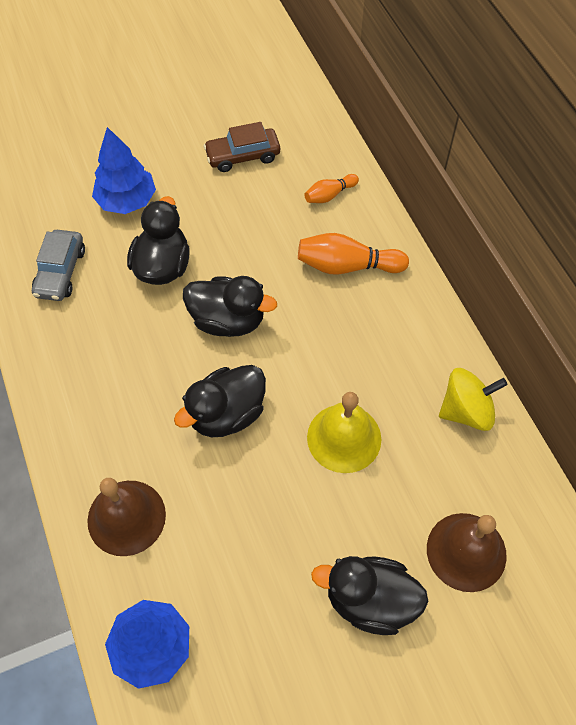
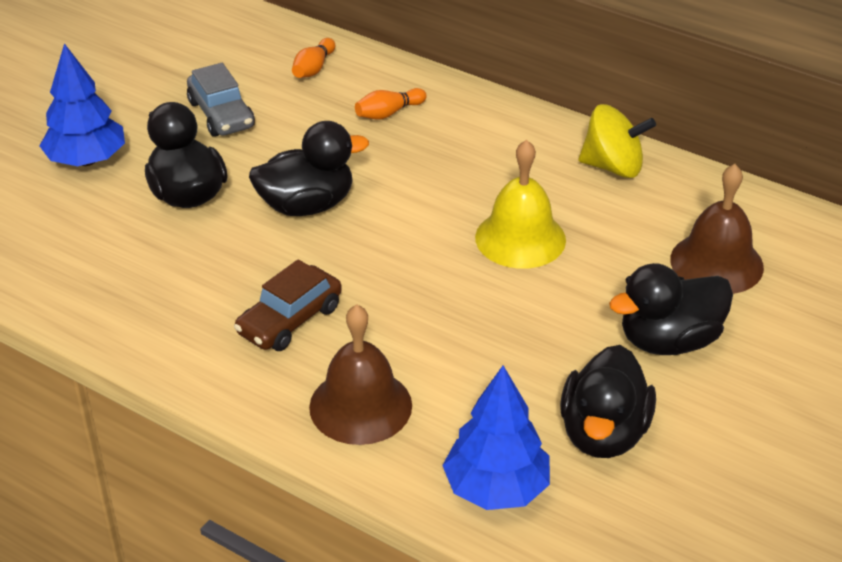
camera: 35 degrees left, 20 degrees down
grey car [32,230,85,301] -> grey car moved to [187,63,255,137]
black duck [174,365,266,437] -> black duck moved to [560,345,656,458]
brown car [204,122,280,172] -> brown car moved to [234,259,342,351]
orange bowling pin [298,233,409,275] -> orange bowling pin [355,88,427,120], size x0.58
yellow spinning top [439,368,508,431] -> yellow spinning top turned 60 degrees clockwise [579,104,656,178]

